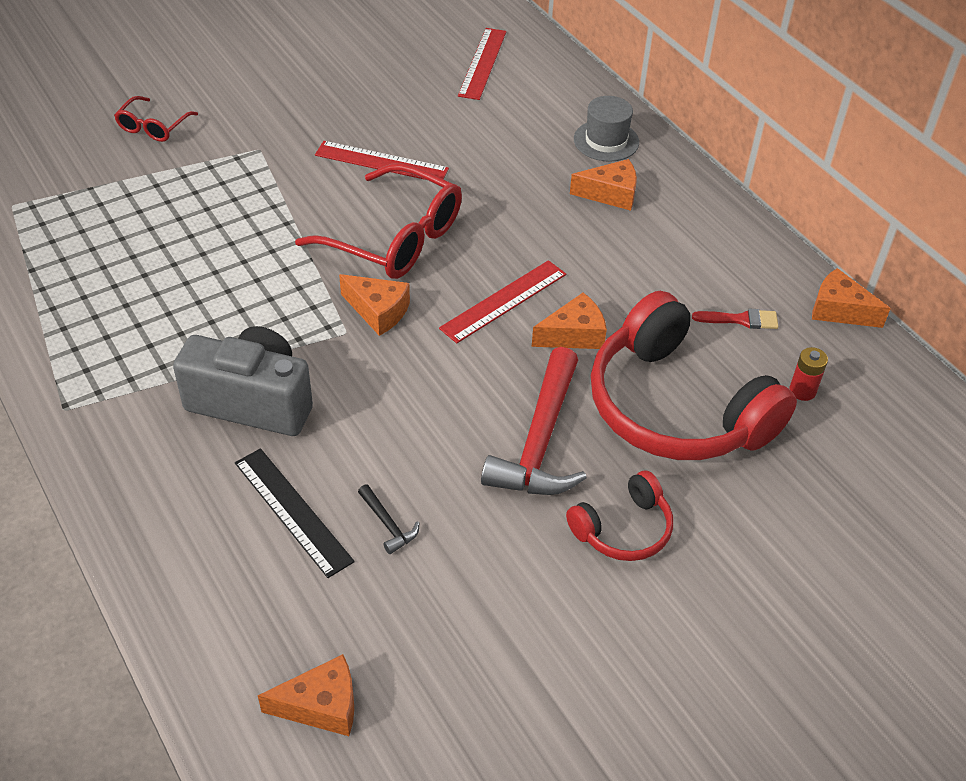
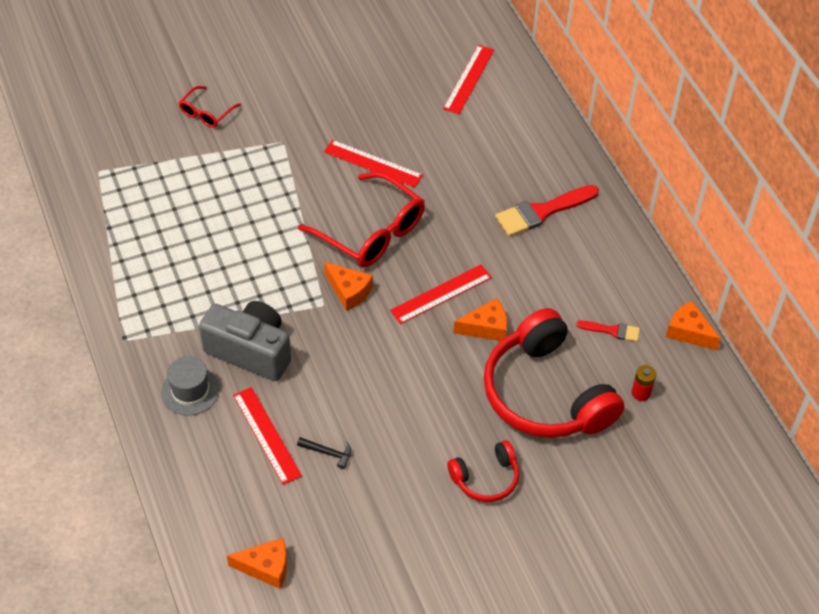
camera: 10 degrees right, 5 degrees up
black ruler [235,448,355,578] -> red ruler [233,387,302,485]
black hammer [358,484,419,554] -> black hammer turned 45 degrees counterclockwise [297,437,351,469]
red hammer [481,347,587,495] -> none
orange cheese [570,159,637,211] -> red brush [495,185,599,237]
grey hat [574,96,639,162] -> grey hat moved to [161,356,220,416]

